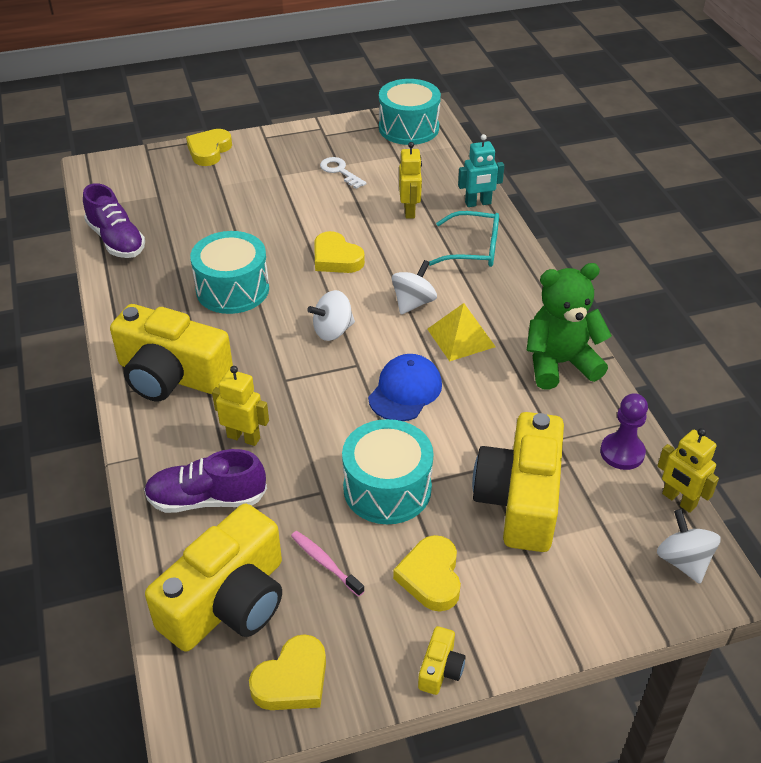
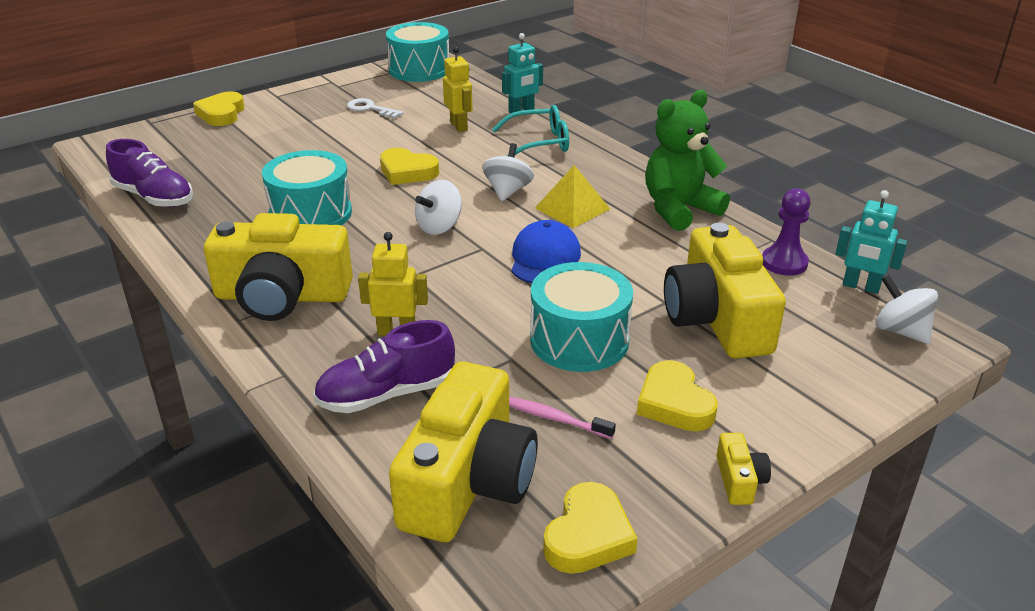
camera: 20 degrees left, 10 degrees down
yellow robot [658,428,719,513] -> turquoise robot [836,190,907,294]

